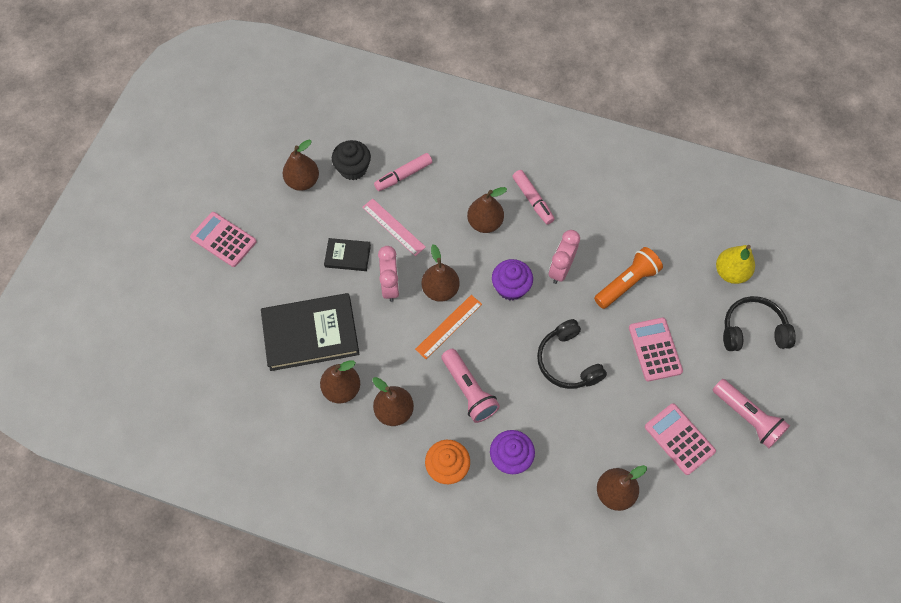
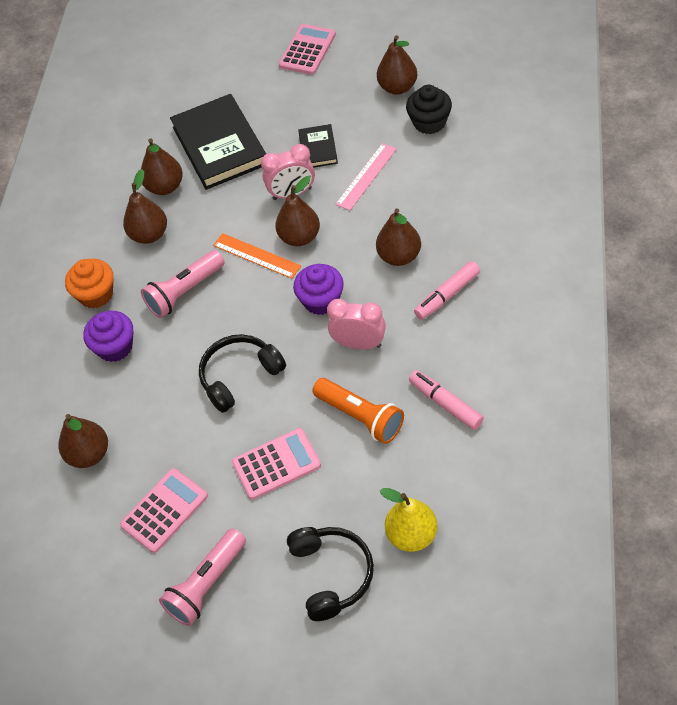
camera: 85 degrees right, 10 degrees down
pink marker [374,153,432,191] -> pink marker moved to [409,370,484,430]

